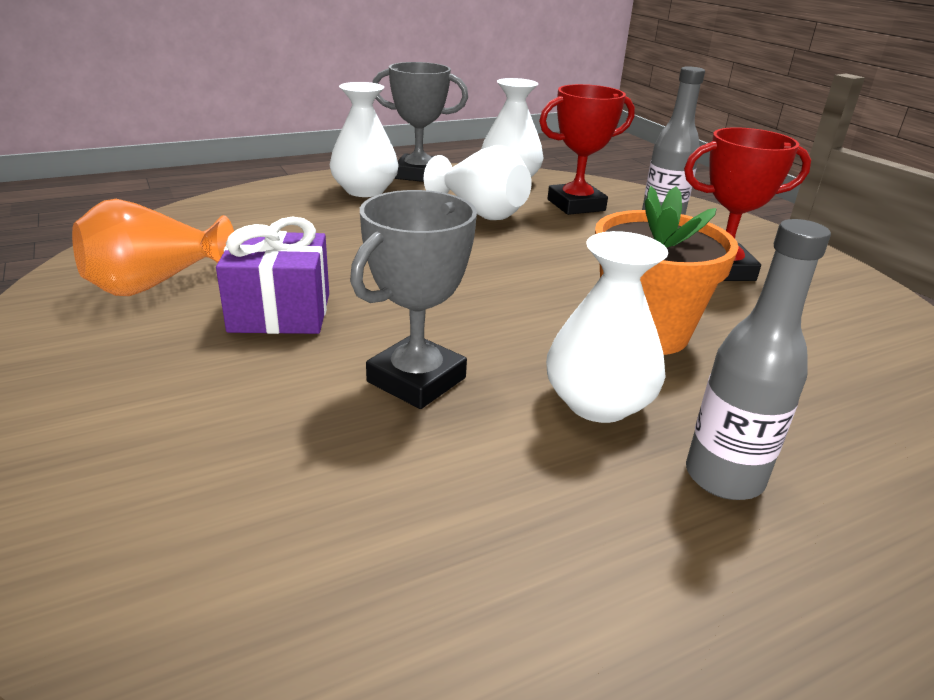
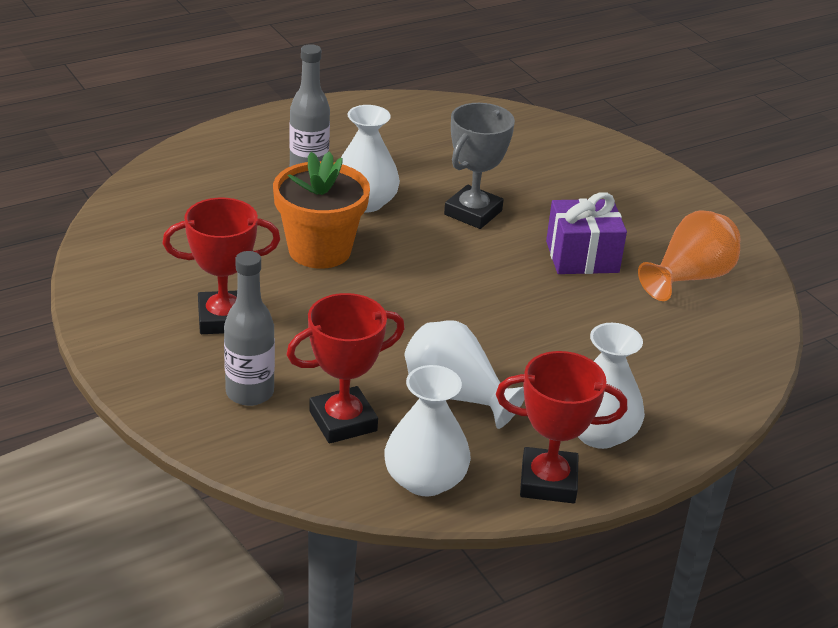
camera: 175 degrees right, 5 degrees up
grey trophy [372,62,468,182] -> red trophy [496,351,627,503]

